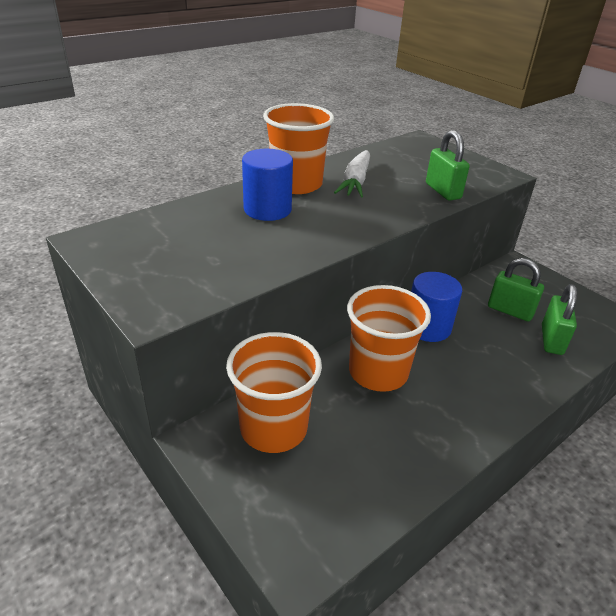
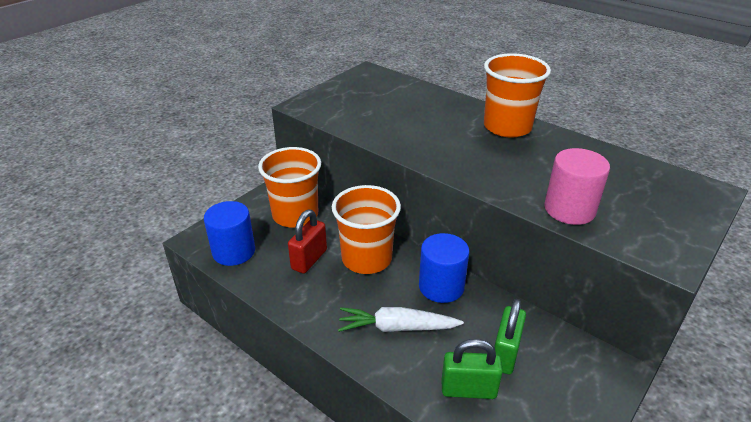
camera: 80 degrees right, 0 degrees up
blue cylinder [242,149,293,221] -> blue cylinder moved to [204,201,255,266]
white carrot [334,150,370,198] -> white carrot moved to [338,307,464,332]
green padlock [426,130,470,201] -> pink cylinder [544,148,610,225]
none -> red padlock [288,210,327,274]

